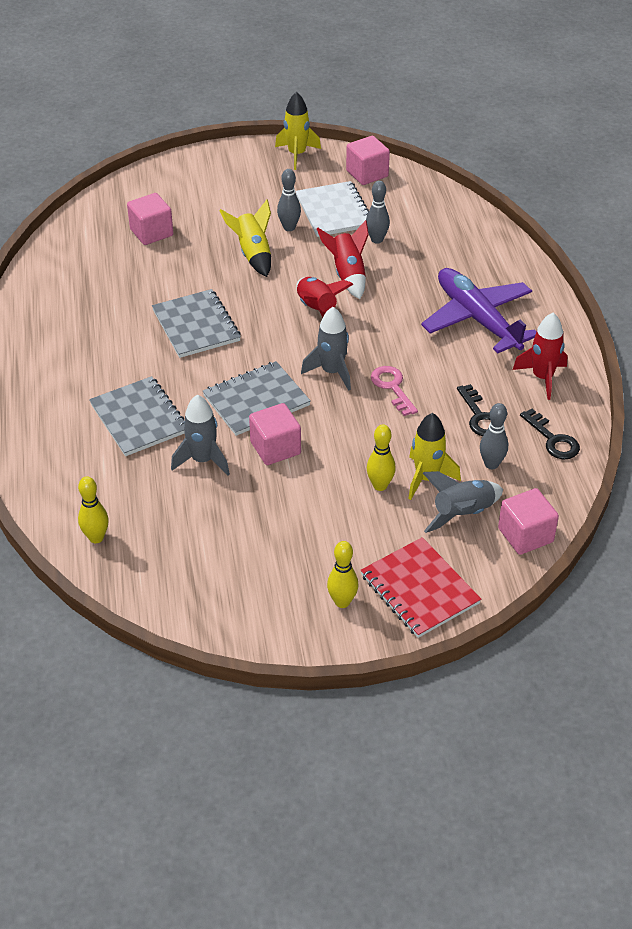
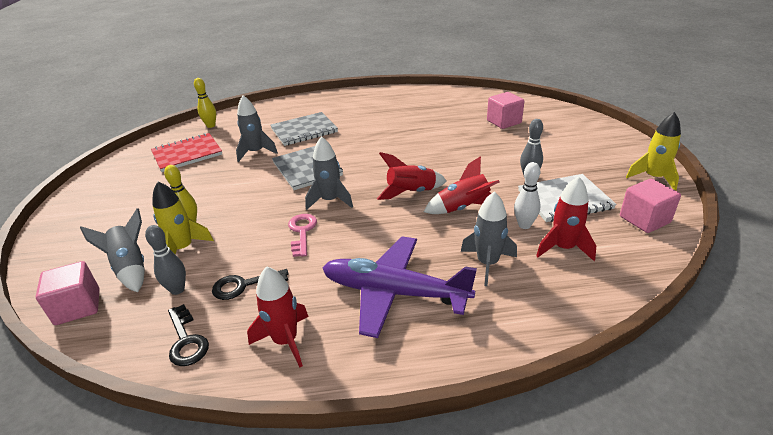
camera: 95 degrees right, 10 degrees down
grey notebook [152,289,241,358] -> none
yellow rocket [219,200,271,277] -> none
pink cube [249,403,301,465] -> none
yellow bowling pin [327,541,359,608] -> none
red notebook [361,537,481,638] -> red notebook moved to [151,133,222,172]
grey bowling pin [366,181,390,244] -> white bowling pin [514,162,540,229]
pink key [371,366,418,416] -> pink key turned 75 degrees counterclockwise [288,214,317,257]
purple plane [421,268,537,353] -> purple plane turned 135 degrees counterclockwise [323,236,477,338]
black key [520,409,580,459] -> black key turned 90 degrees counterclockwise [168,304,209,366]
none -> grey rocket [461,191,517,286]
none -> red rocket [536,176,596,261]

